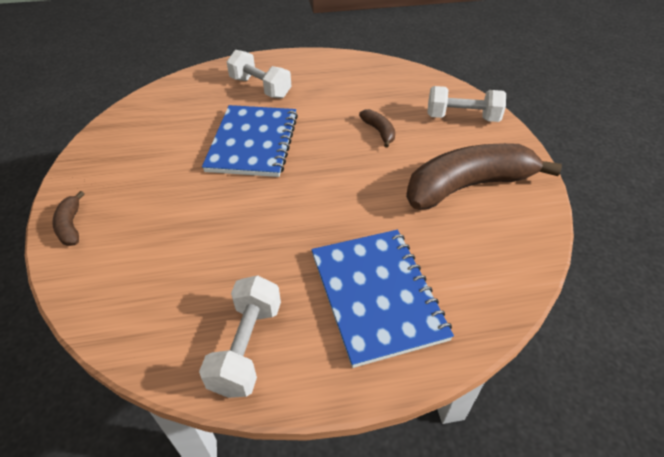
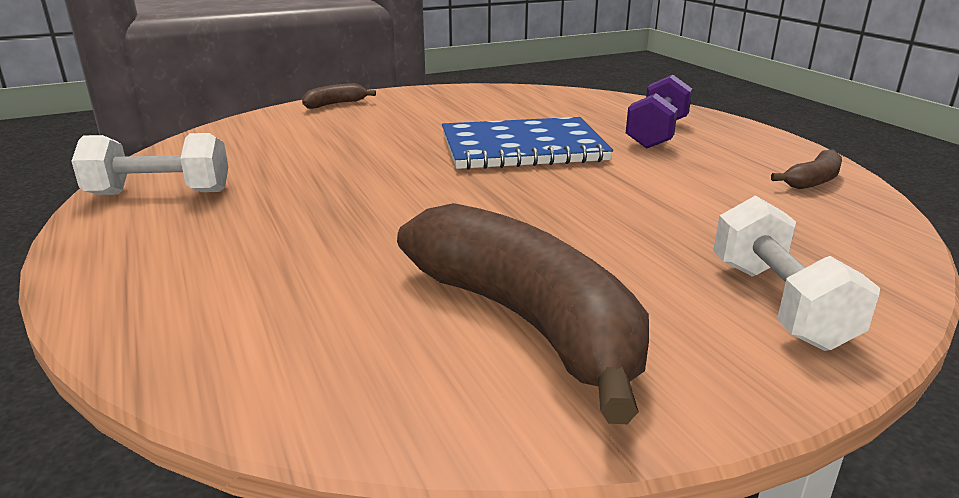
camera: 75 degrees right, 20 degrees down
white dumbbell [227,50,292,98] -> purple dumbbell [626,74,692,149]
blue notebook [311,230,454,368] -> none
brown banana [359,109,395,148] -> brown banana moved to [771,150,842,189]

